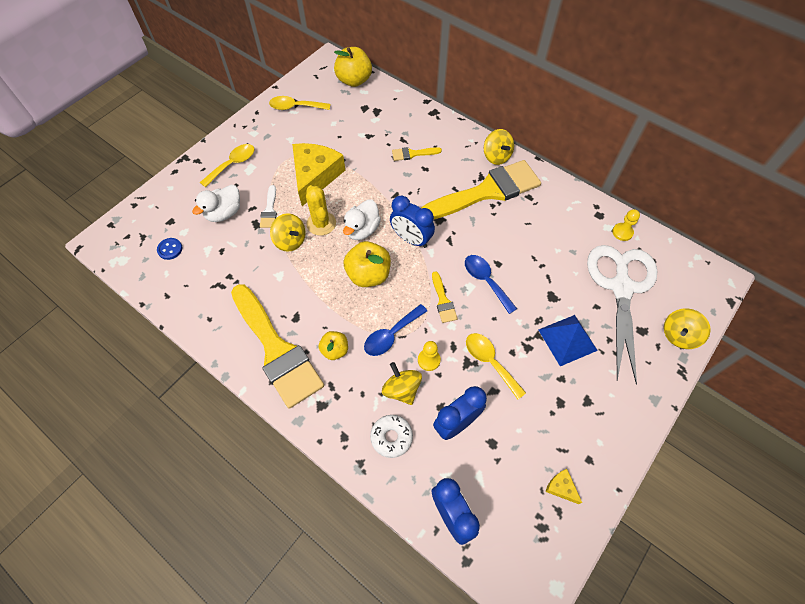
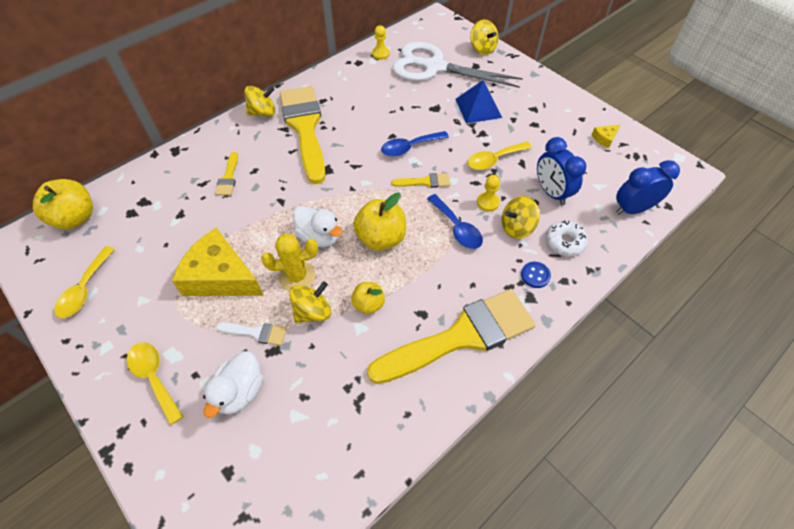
camera: 80 degrees left, 5 degrees down
blue button [157,238,182,260] -> blue button moved to [521,262,551,288]
white duck [192,185,240,222] -> white duck turned 60 degrees clockwise [203,351,263,418]
yellow apple [318,331,348,360] -> yellow apple moved to [351,282,385,314]
blue clock [390,195,435,248] -> none

